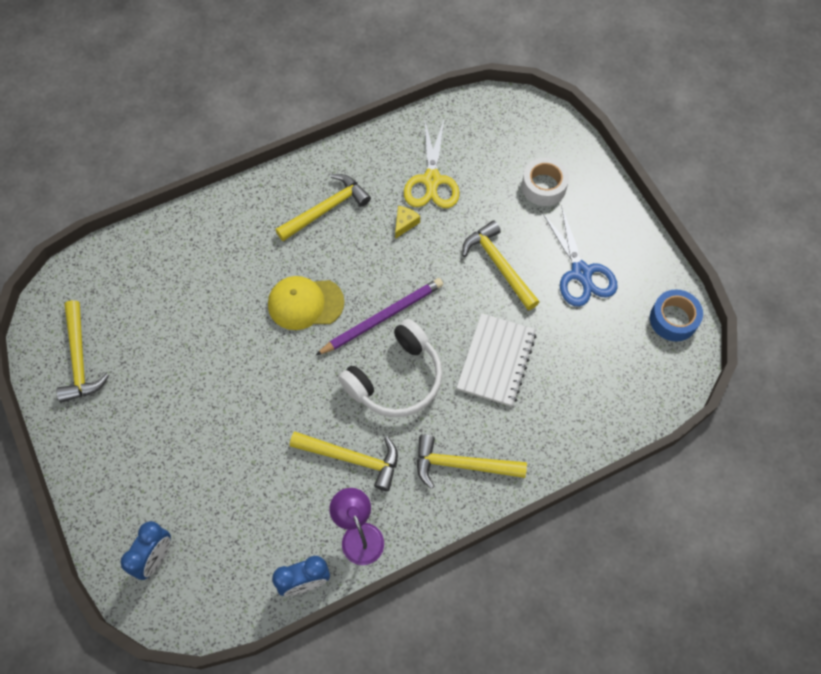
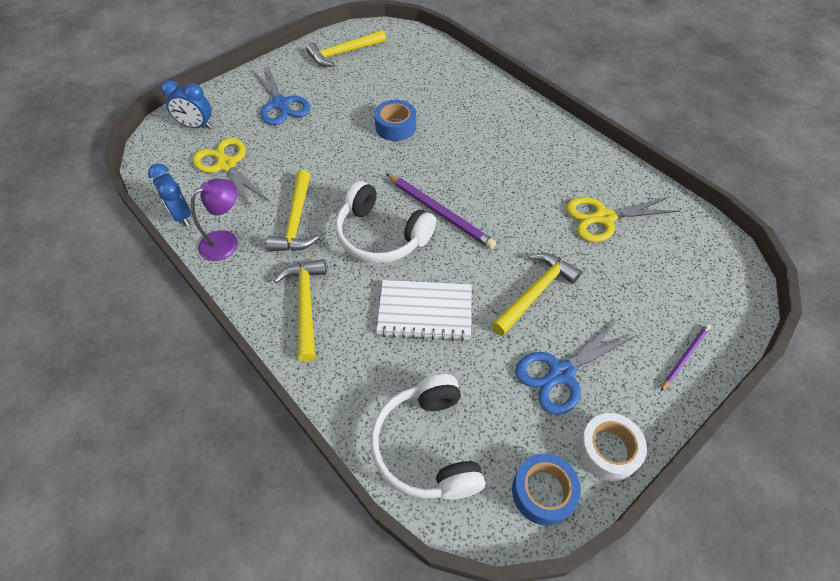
camera: 75 degrees right, 10 degrees down
yellow cap [268,276,344,330] -> none
yellow hammer [275,174,371,241] -> none
yellow cheese [395,206,420,239] -> none
white tape [522,157,569,206] -> white tape moved to [578,413,647,481]
none -> yellow scissors [193,138,270,209]
none -> blue scissors [252,64,310,125]
none -> white headphones [370,374,485,500]
none -> blue tape [374,100,416,141]
none -> purple pencil [661,324,711,391]

